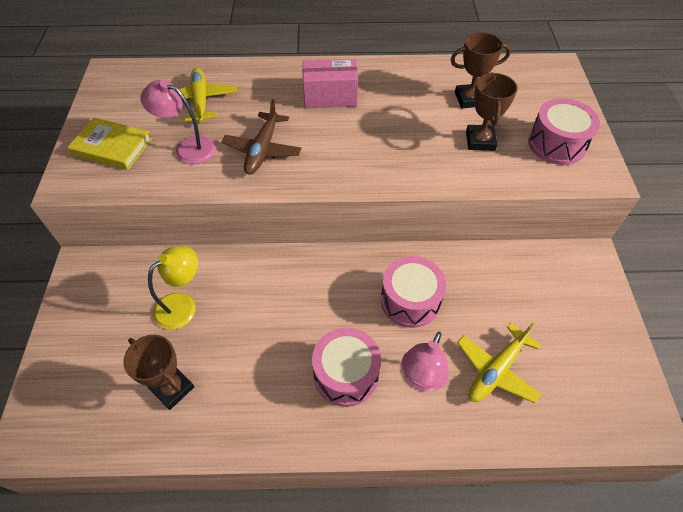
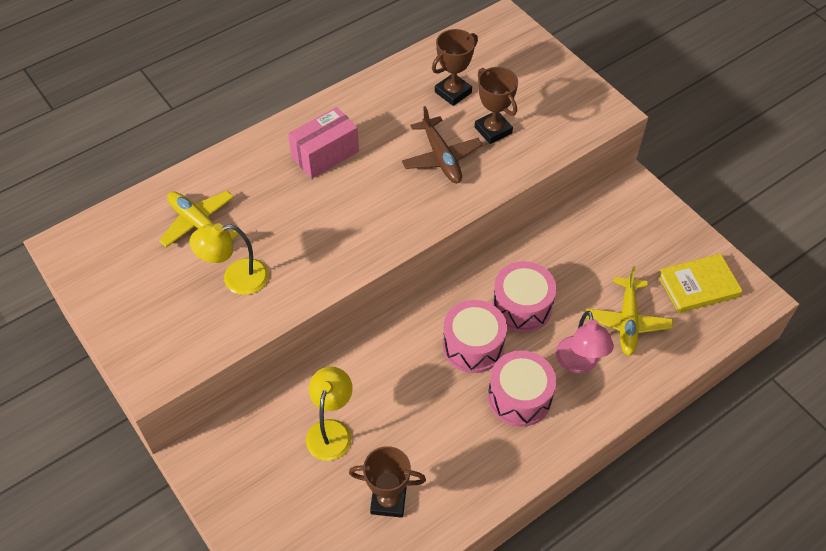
camera: 35 degrees left, 0 degrees up
yellow book [67,118,152,170] -> yellow book moved to [658,253,743,313]
pink lamp [141,80,216,164] -> yellow lamp [190,223,269,295]
brown plane [221,99,302,174] -> brown plane moved to [402,106,482,183]
pink drum [528,98,600,165] -> pink drum moved to [443,300,507,373]

